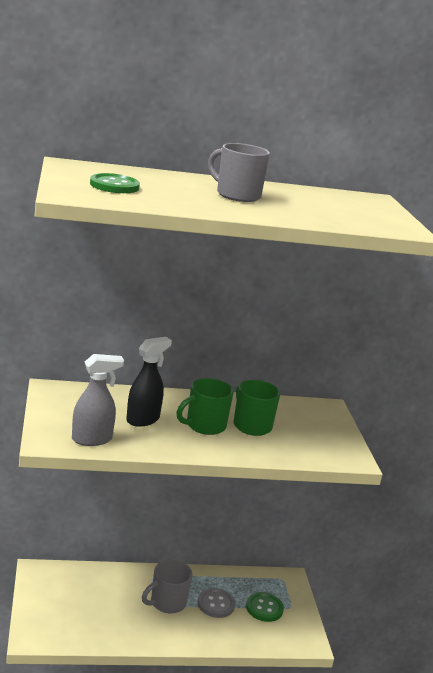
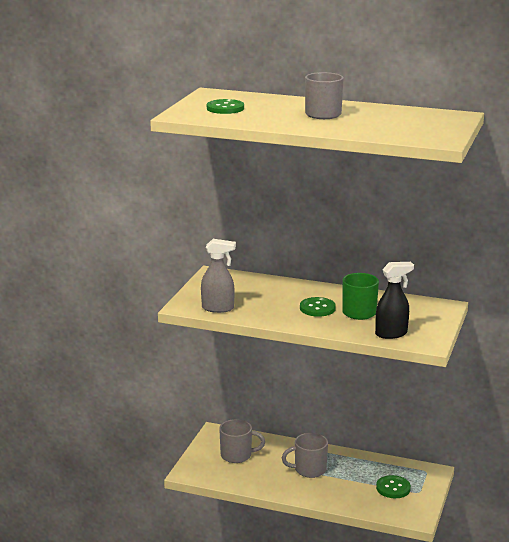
camera: 30 degrees right, 0 degrees up
black spray bottle [126,337,172,427] -> black spray bottle moved to [375,262,414,339]
green mug [177,378,234,435] -> green button [300,297,336,317]
grey button [198,588,235,618] -> none
none -> grey mug [219,419,265,463]

